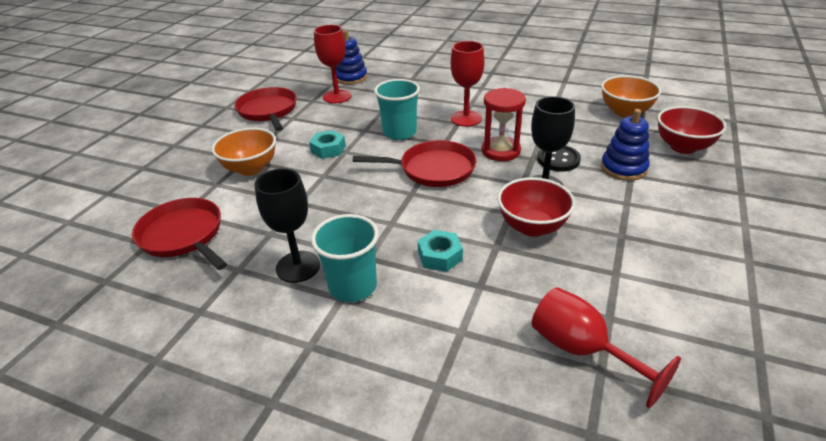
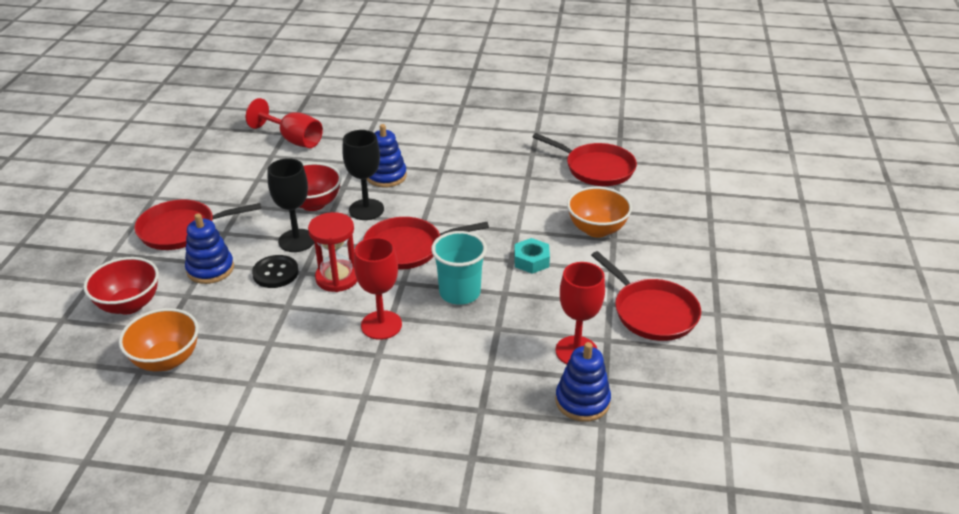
camera: 165 degrees right, 0 degrees up
black goblet [254,169,320,283] -> black goblet moved to [342,130,384,220]
turquoise cup [311,214,379,302] -> none
turquoise nut [418,230,463,272] -> blue stacking toy [367,124,407,188]
none -> red pan [134,200,261,250]

